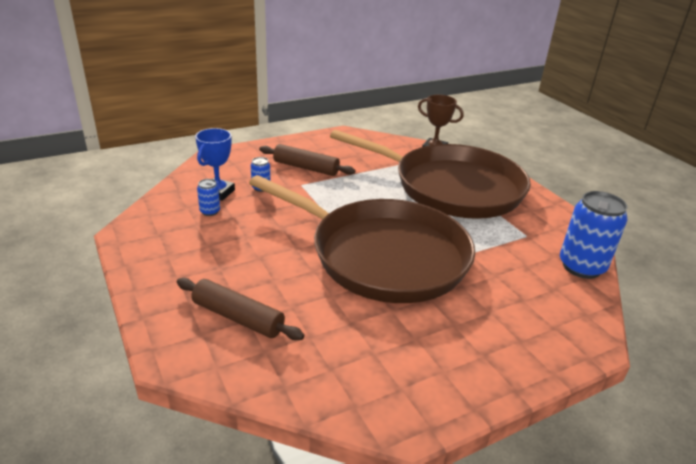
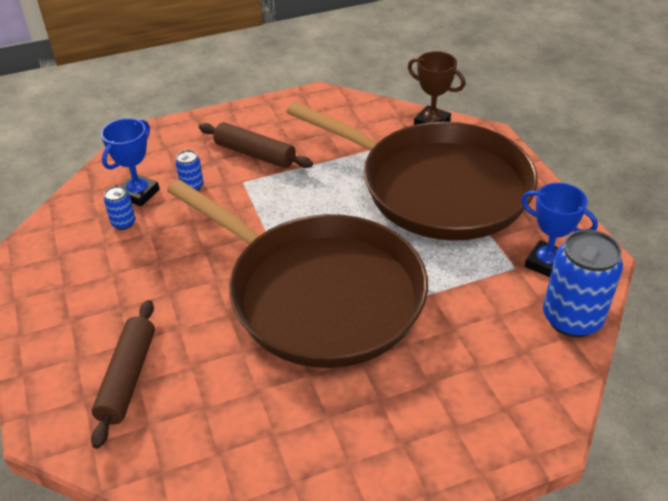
camera: 10 degrees right, 10 degrees up
brown rolling pin [177,278,304,340] -> brown rolling pin turned 60 degrees clockwise [91,300,155,449]
none -> blue trophy [521,183,598,277]

